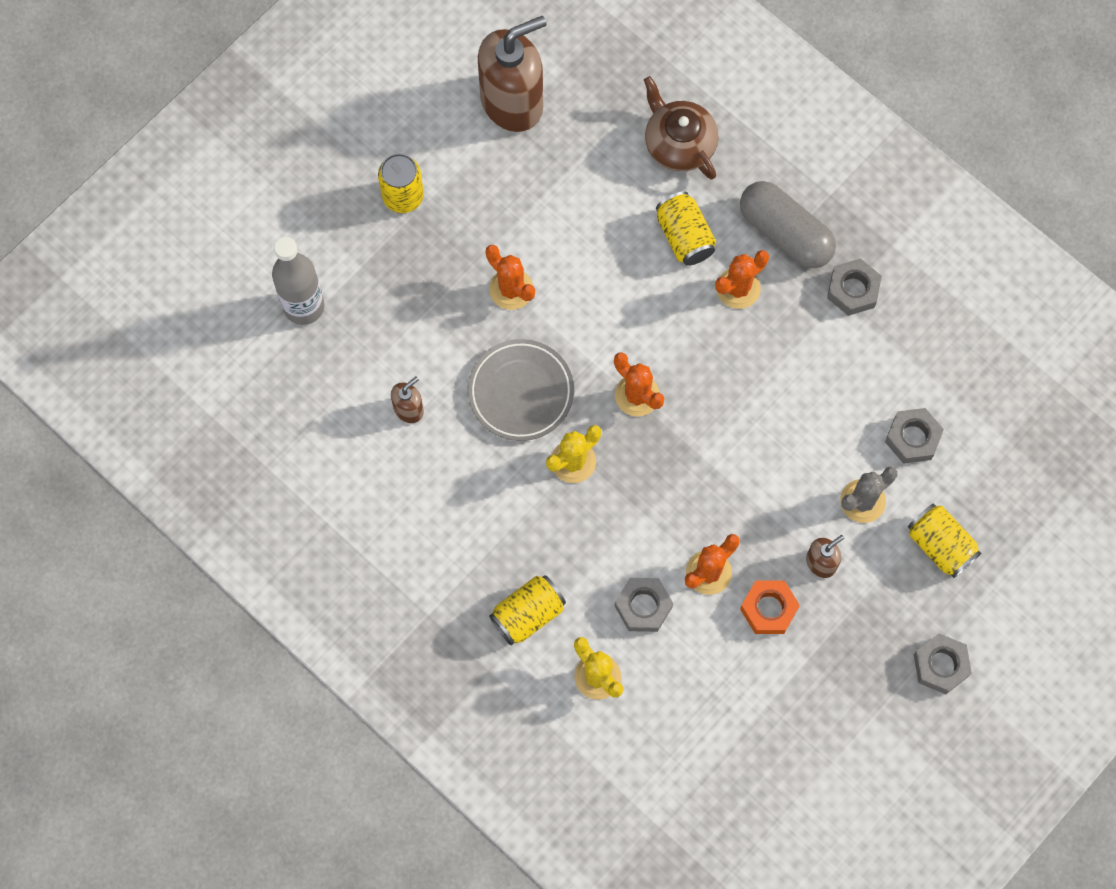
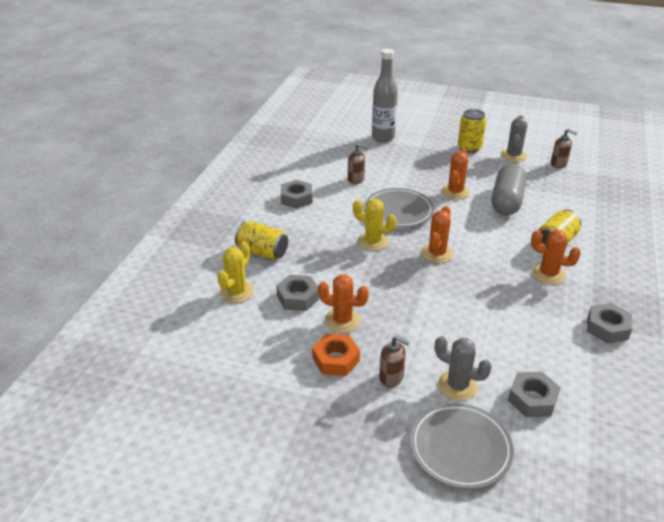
camera: 65 degrees right, 35 degrees down
brown soap dispenser [478,16,547,132] -> brown soap dispenser [551,129,577,168], size x0.44
brown teapot [644,76,719,179] -> none
grey capsule [740,181,836,268] -> grey capsule moved to [492,164,526,215]
yellow can [908,503,981,578] -> grey plate [410,403,514,489]
grey nut [914,633,972,694] -> grey nut moved to [281,180,312,209]
none -> grey cactus [501,115,527,162]

